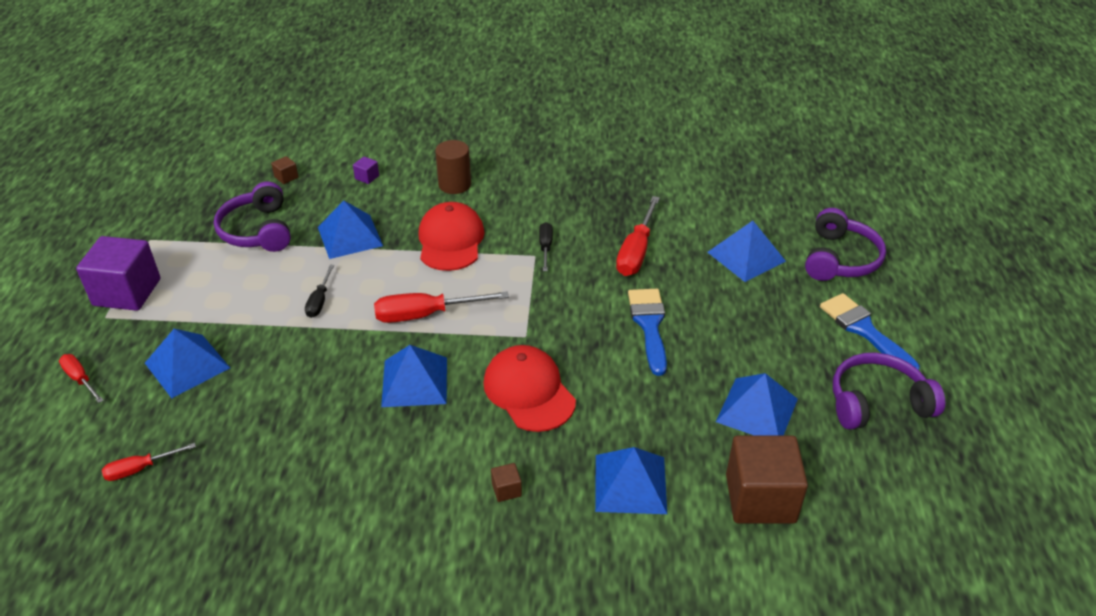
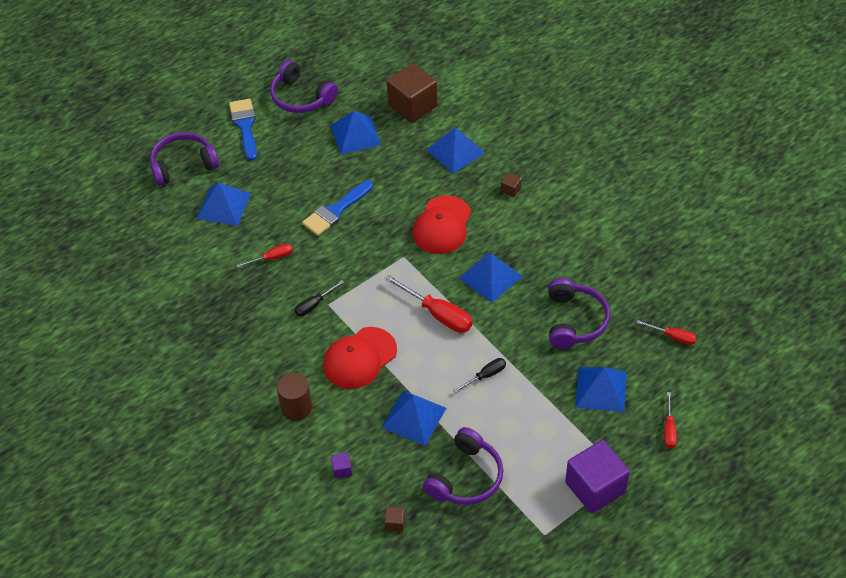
camera: 130 degrees left, 10 degrees up
red screwdriver [616,196,660,276] -> red screwdriver [237,244,293,268], size x0.57
blue brush [820,293,920,370] -> blue brush turned 150 degrees clockwise [229,99,257,161]
none -> purple headphones [548,278,610,349]

